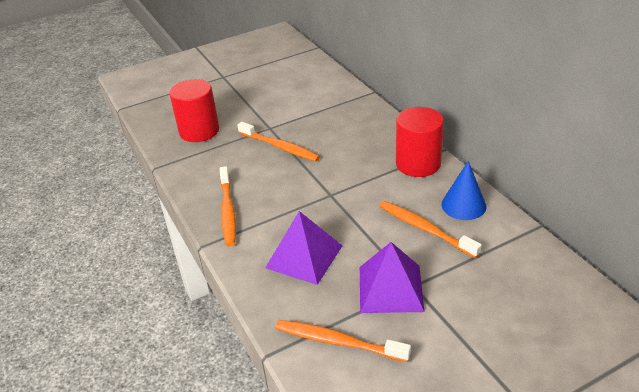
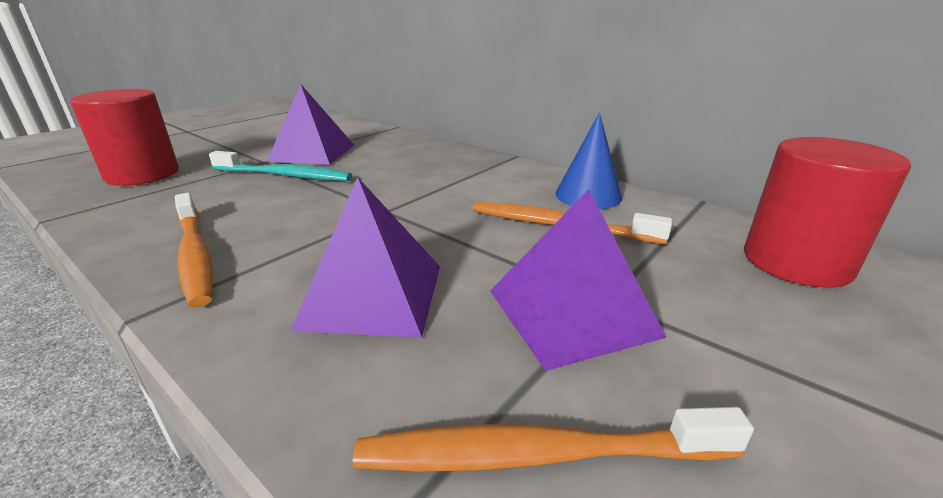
camera: 25 degrees left, 10 degrees down
orange toothbrush [237,122,320,161] -> turquoise toothbrush [209,151,352,181]
red cylinder [396,107,444,177] -> red cylinder moved to [744,137,911,288]
none -> purple pyramid [267,84,354,165]

